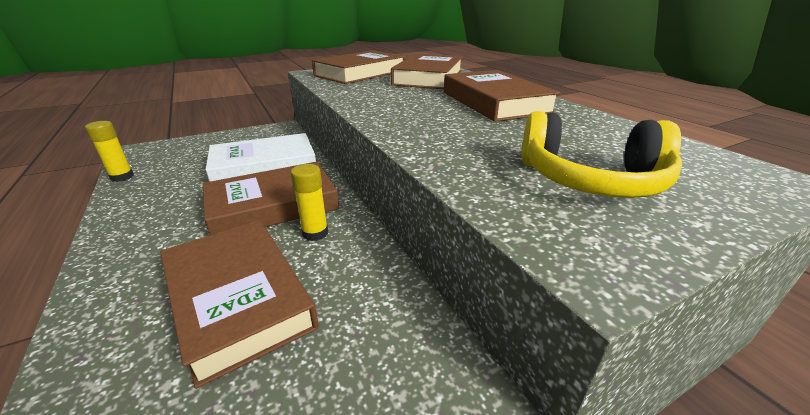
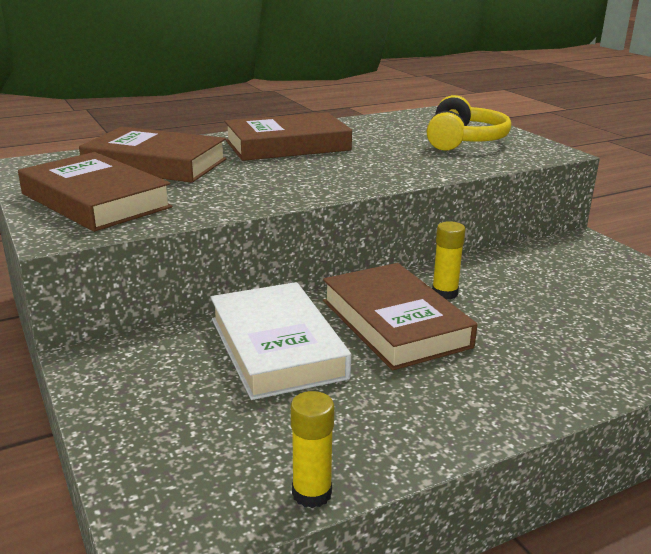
camera: 90 degrees left, 5 degrees down
brown book [160,220,319,389] -> none

